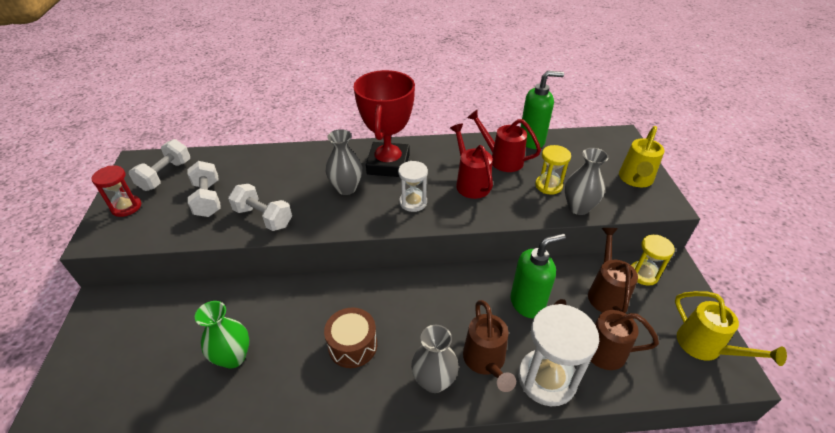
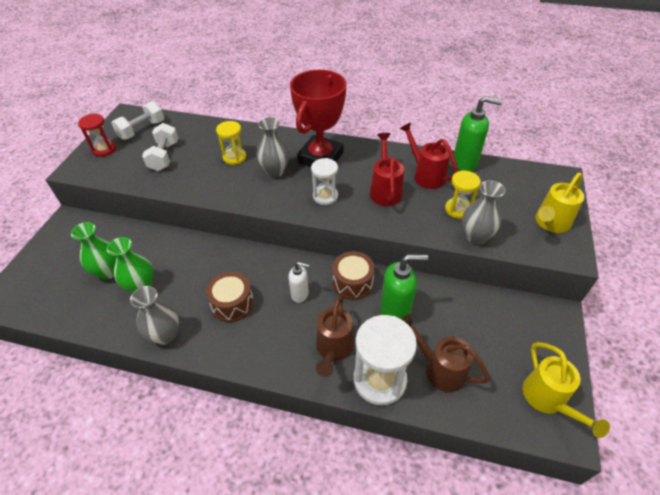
camera: 20 degrees right, 5 degrees up
white dumbbell [228,184,292,231] -> none
grey vase [411,325,459,393] -> grey vase moved to [130,286,179,345]
brown watering can [588,228,638,313] -> none
yellow hourglass [631,235,675,286] -> yellow hourglass moved to [216,121,246,165]
none -> green vase [71,222,116,280]
none -> white soap dispenser [289,262,310,303]
none -> brown drum [333,251,375,300]

